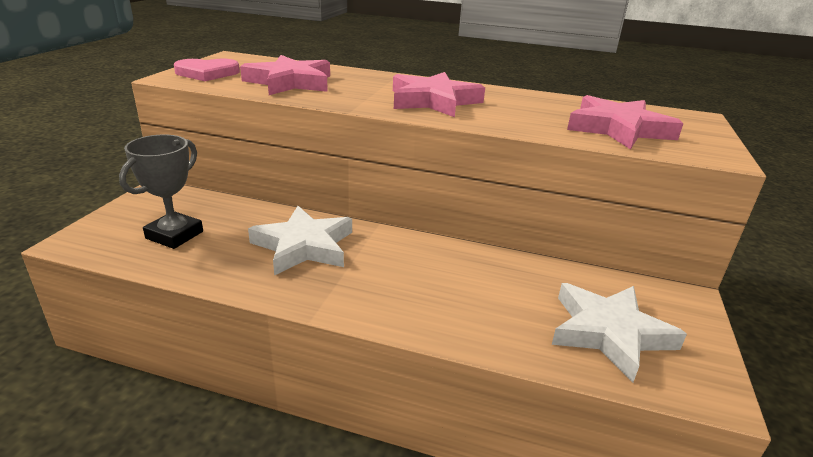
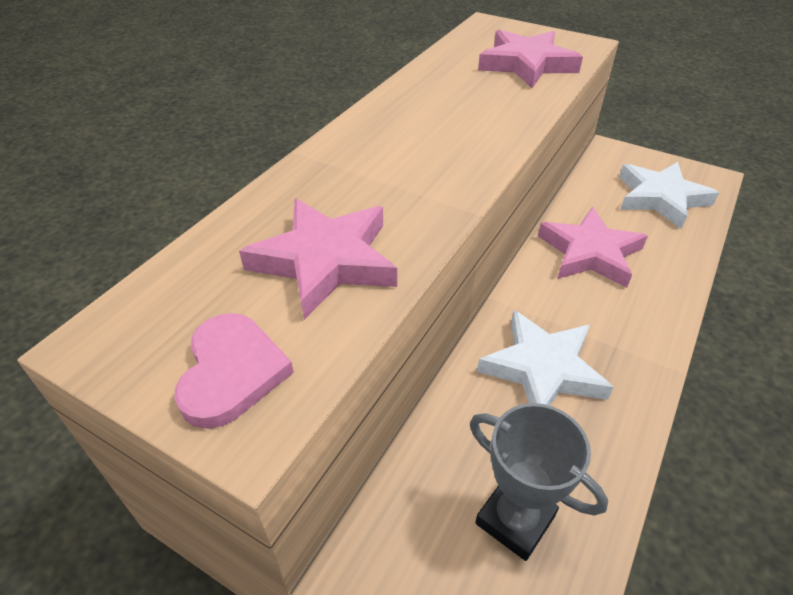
camera: 75 degrees left, 15 degrees up
pink star [393,72,485,117] -> pink star moved to [538,207,648,288]

